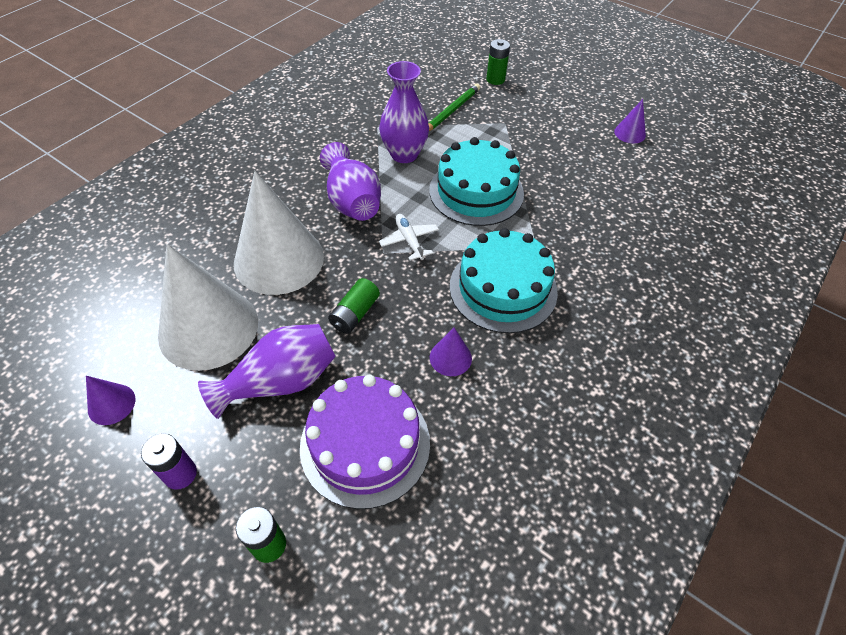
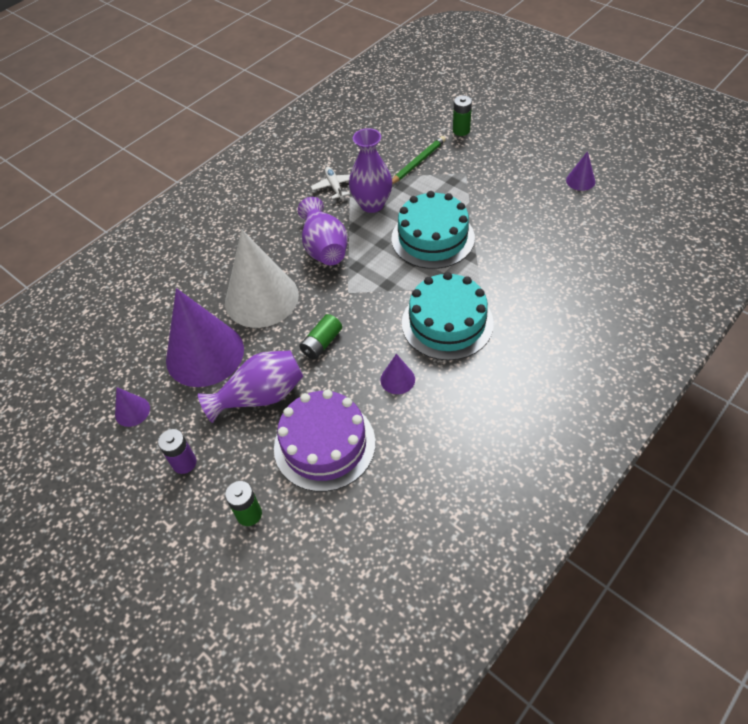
camera: 10 degrees right, 0 degrees up
white cone [158,244,258,371] -> purple cone [166,288,244,387]
white plane [379,214,439,261] -> white plane moved to [311,167,350,199]

